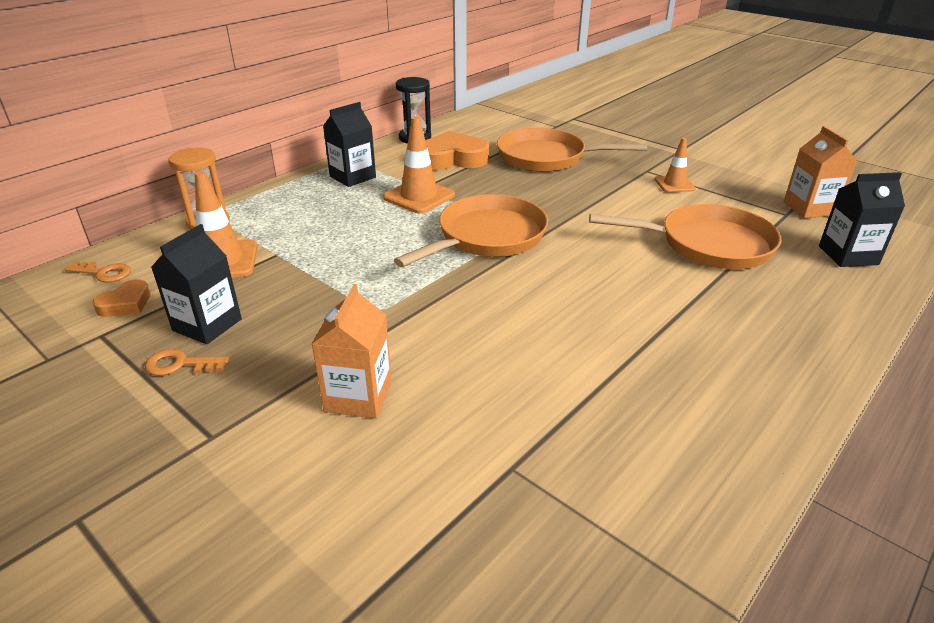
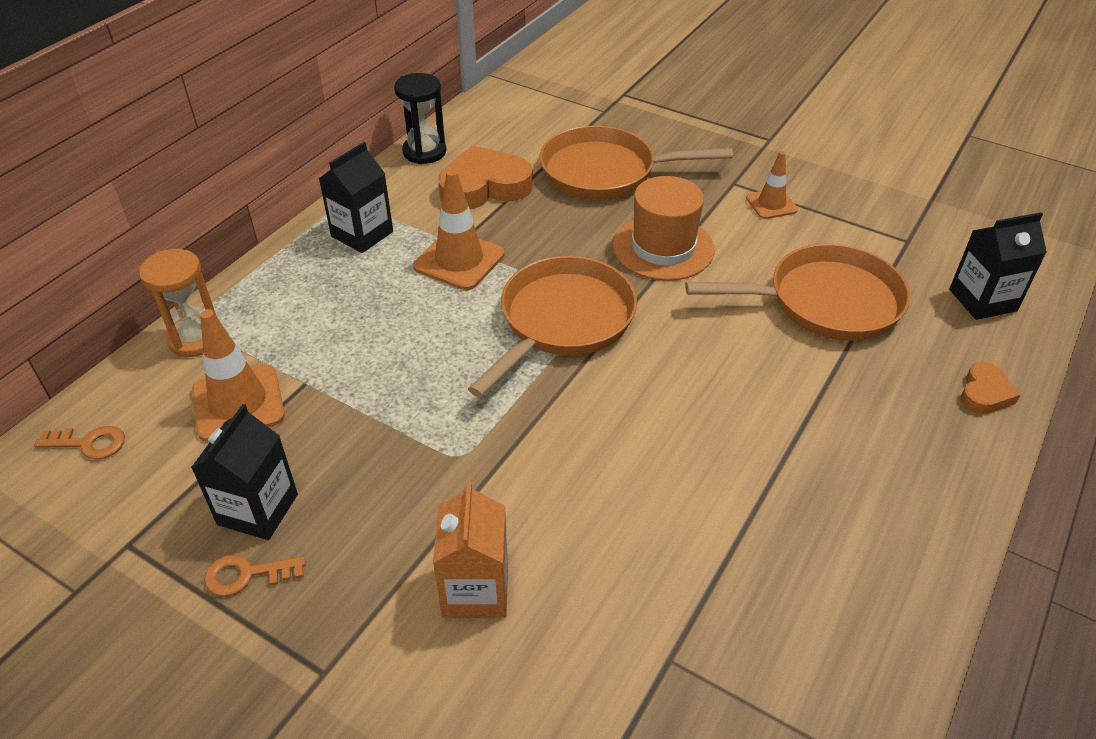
camera: 10 degrees left, 10 degrees up
orange heart [93,279,150,317] -> orange heart moved to [961,362,1021,414]
orange carton [784,126,857,218] -> none
none -> orange hat [613,176,715,281]

